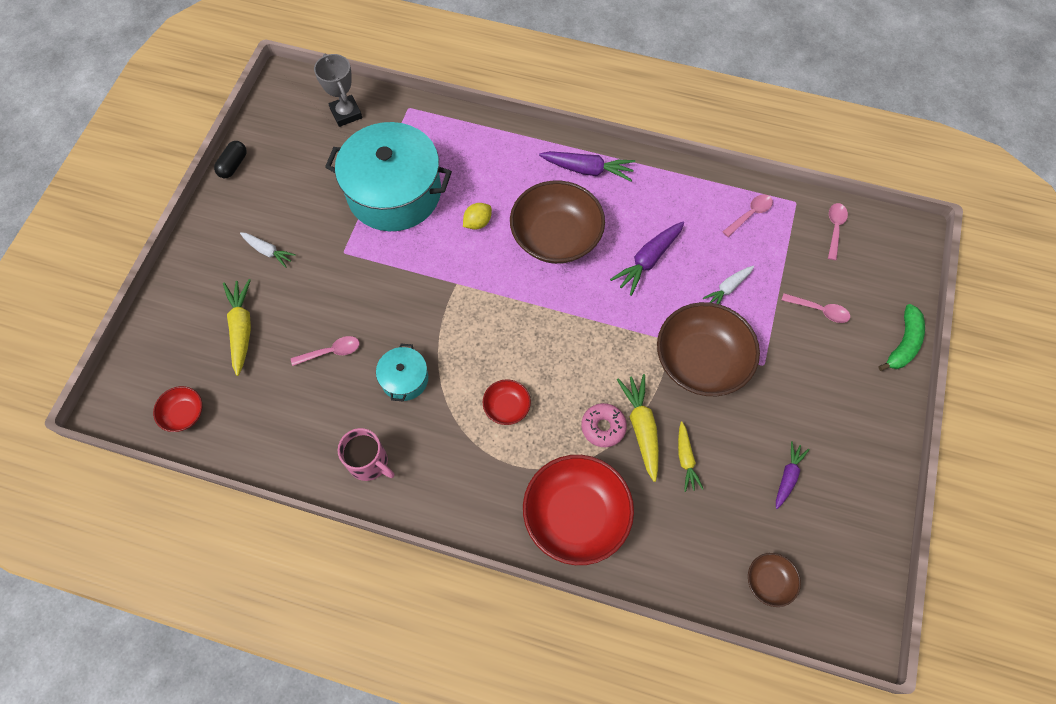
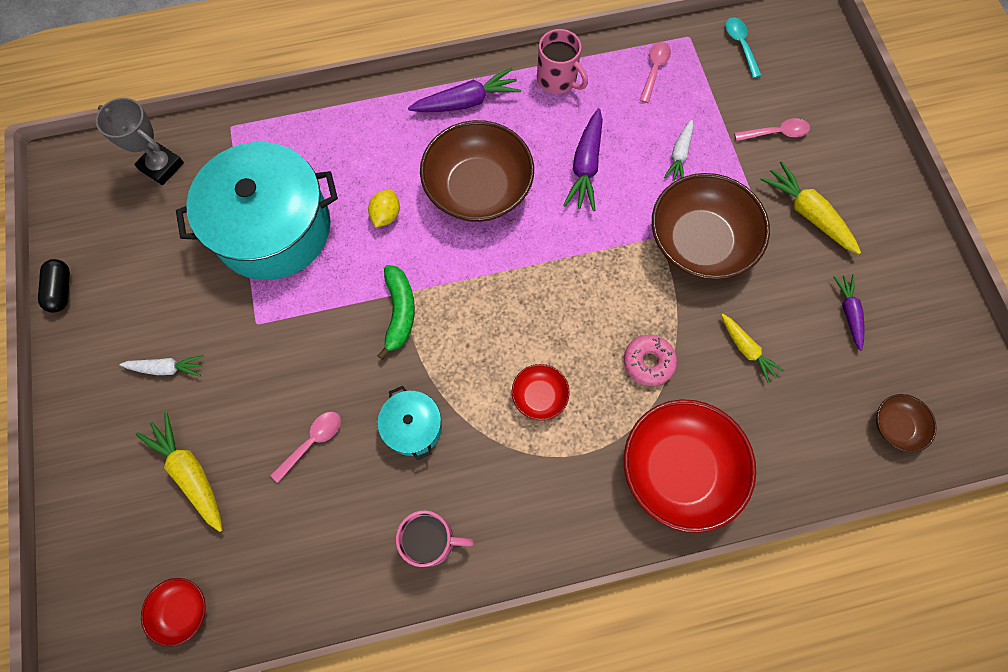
camera: 30 degrees left, 5 degrees up
yellow carrot [617,374,659,482] -> yellow carrot moved to [760,161,861,254]
pink spoon [828,203,848,260] -> turquoise spoon [726,17,762,78]
green banana [878,304,925,371] -> green banana moved to [378,265,415,360]
none -> pink mug [537,29,588,94]

